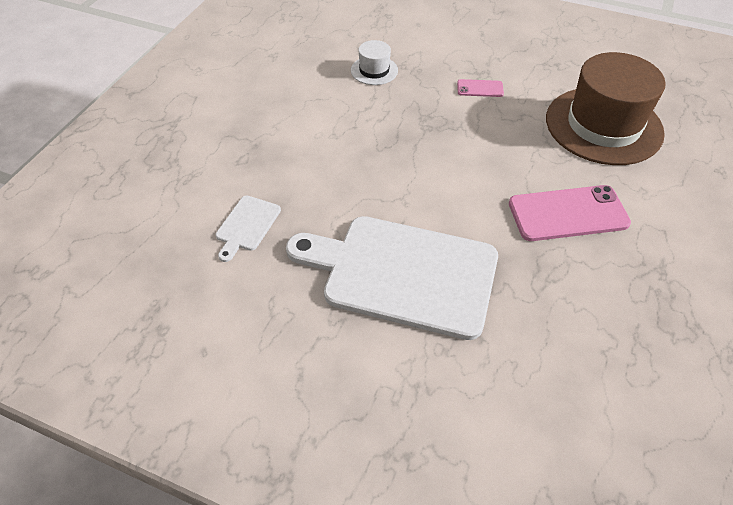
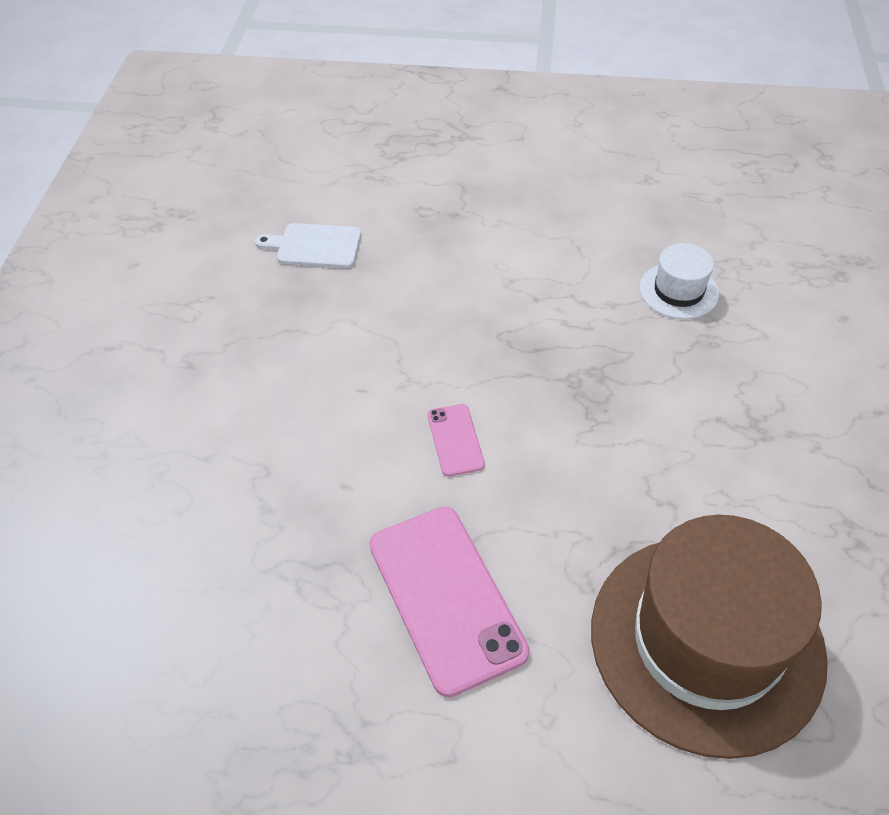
camera: 75 degrees right, 0 degrees up
white cutting board [286,216,498,340] -> none
pink phone [457,79,504,97] -> pink phone moved to [428,404,485,477]

